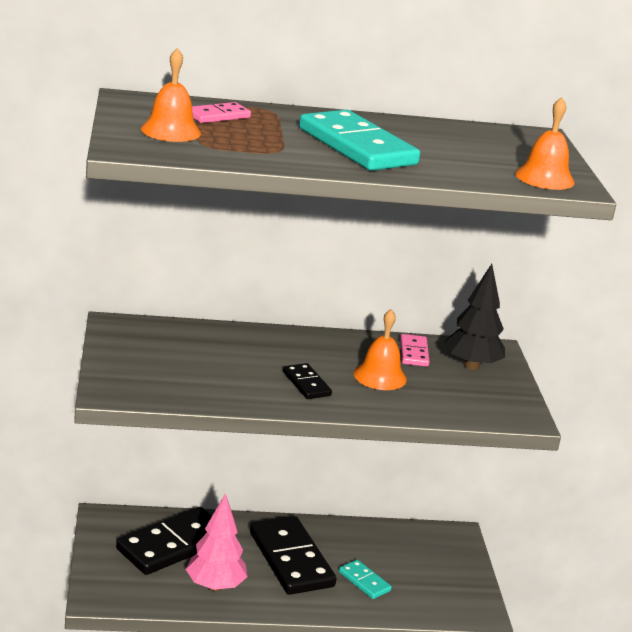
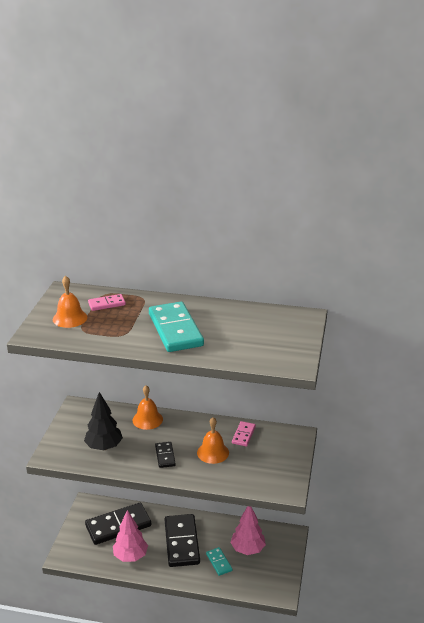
camera: 20 degrees right, 5 degrees up
black tree [444,264,505,370] -> black tree moved to [84,392,123,450]
orange bell [515,97,574,190] -> orange bell moved to [133,385,163,430]
none -> pink tree [230,506,266,555]

